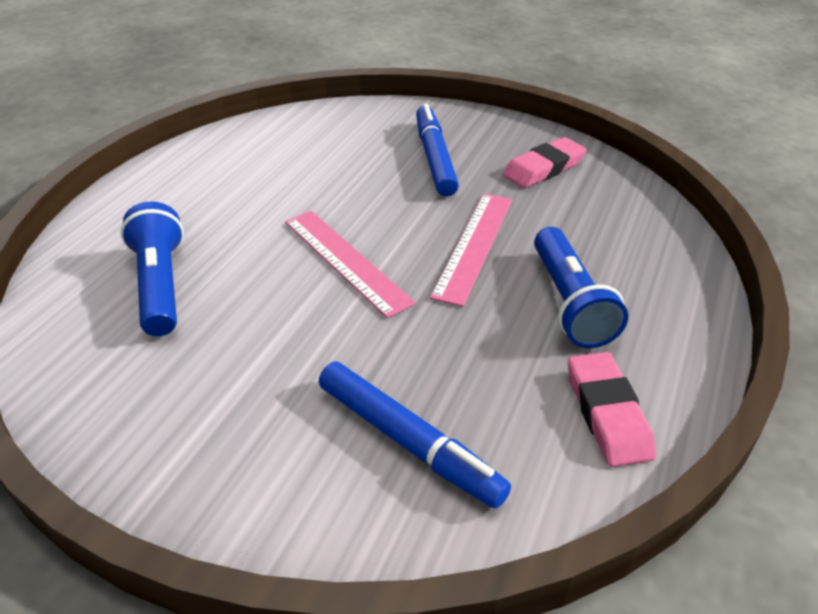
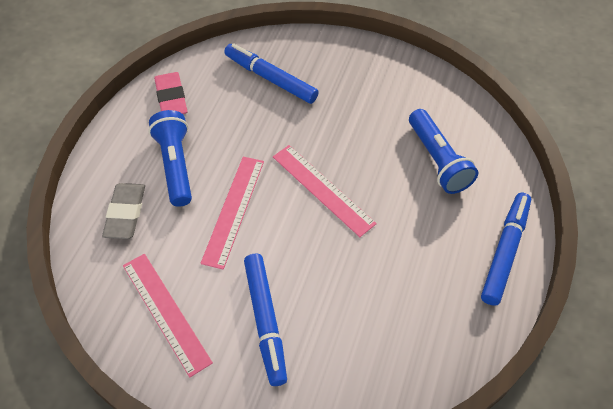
camera: 175 degrees right, 15 degrees up
pink eraser [503,137,587,188] -> pink ruler [123,254,213,377]
none -> grey eraser [102,183,145,239]
none -> blue marker [481,193,531,306]

